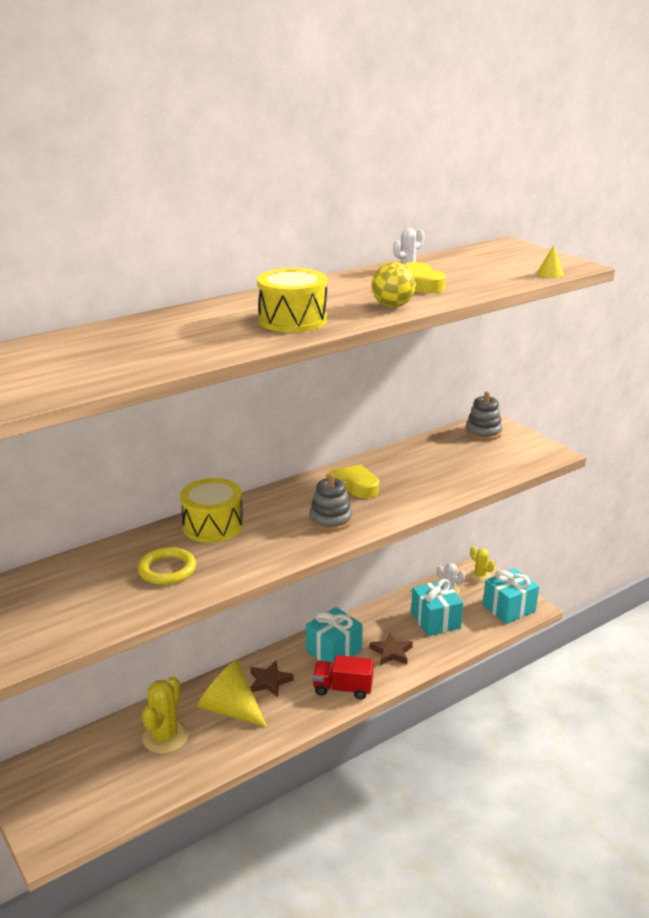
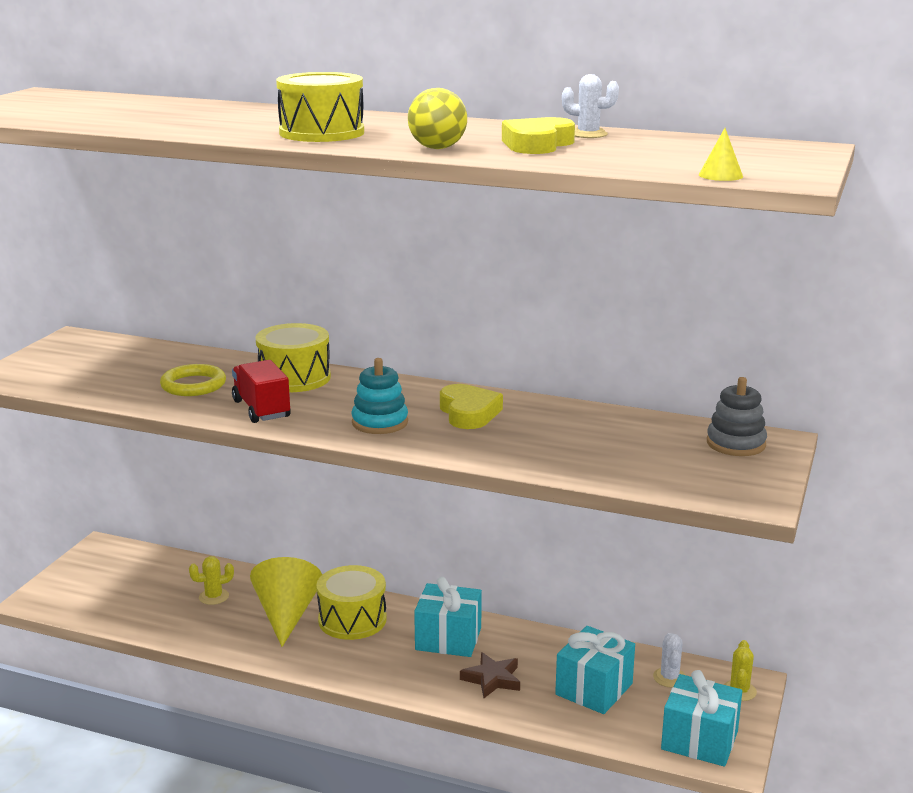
camera: 55 degrees right, 5 degrees down
yellow cactus [142,676,189,754] -> yellow cactus [189,556,234,605], size x0.57
brown star [250,661,294,697] -> yellow drum [316,565,387,640]
grey stacking toy [309,473,352,531] -> turquoise stacking toy [352,358,408,434]
red truck [313,655,374,700] -> red truck moved to [232,360,291,423]

